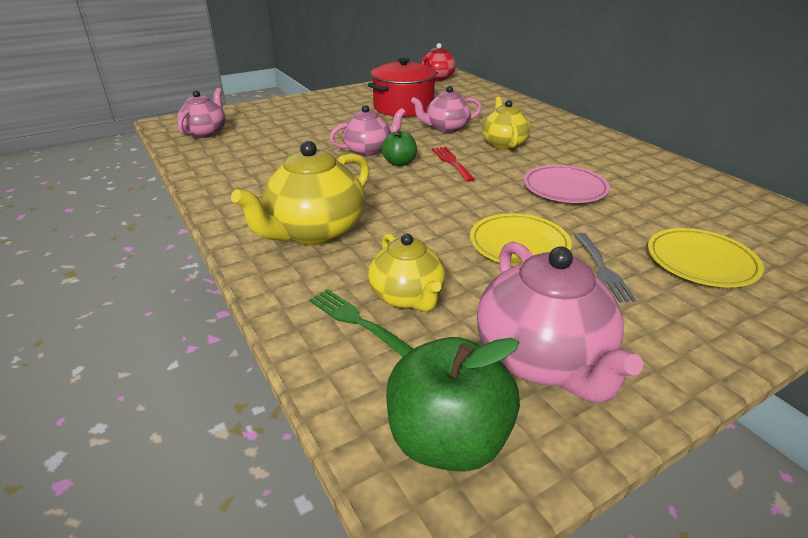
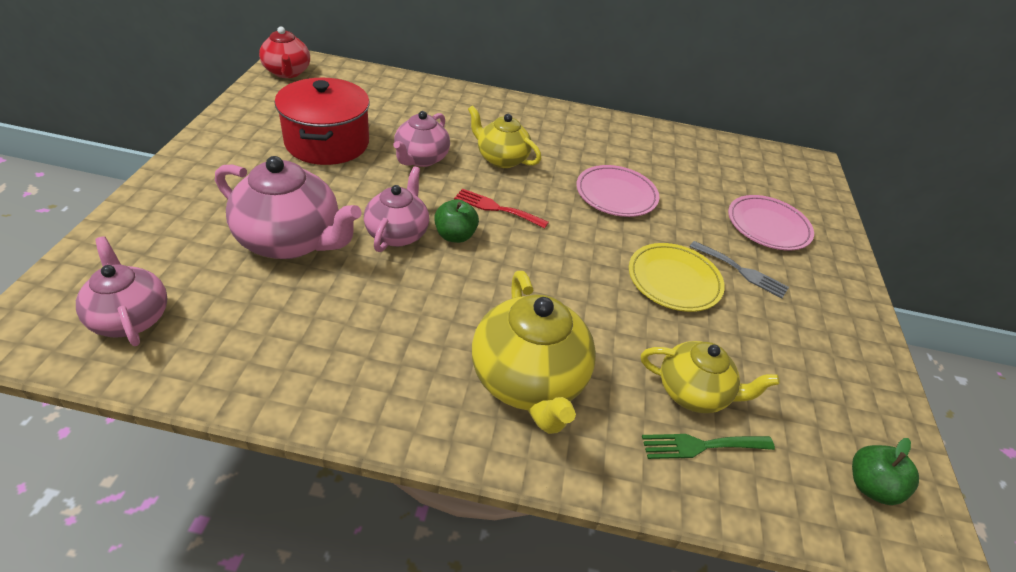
camera: 55 degrees left, 10 degrees up
green apple [386,337,520,472] -> green apple [852,438,919,505], size x0.57
pink teapot [477,241,643,403] -> pink teapot moved to [215,156,362,259]
yellow plate [648,228,764,287] -> pink plate [728,195,814,251]

